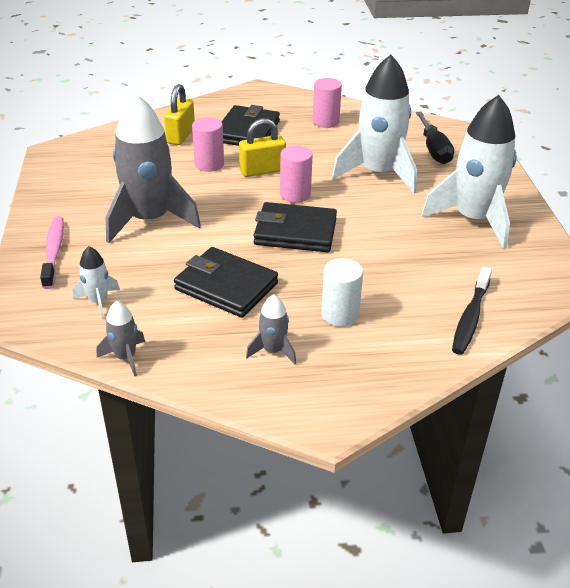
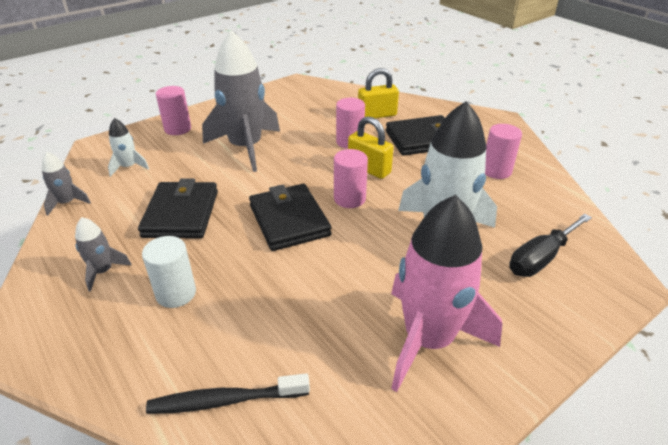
camera: 60 degrees right, 0 degrees up
pink toothbrush [40,216,64,289] -> pink cylinder [156,86,191,135]
white rocket [421,95,517,249] -> pink rocket [391,195,502,392]

